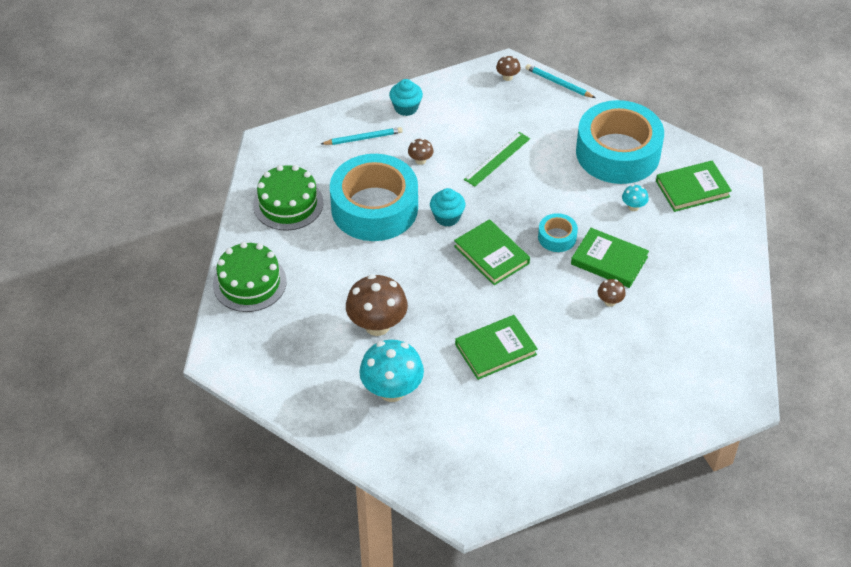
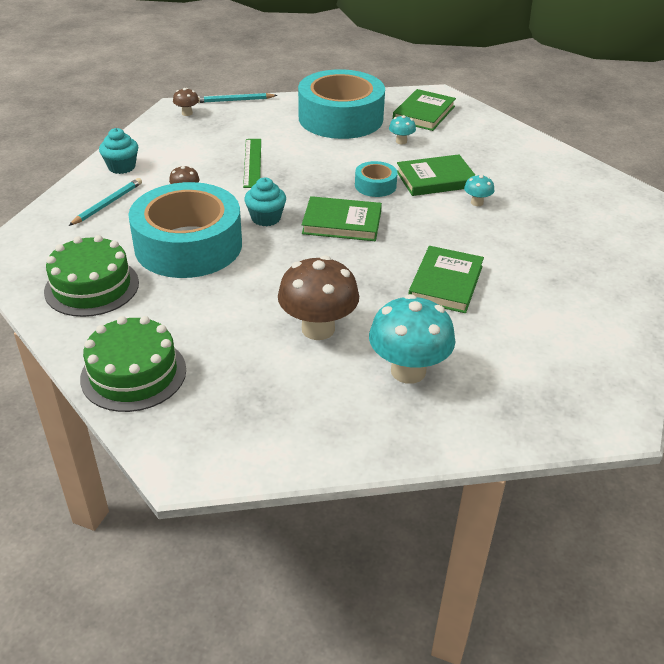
camera: 45 degrees left, 10 degrees down
brown mushroom [598,279,626,307] -> turquoise mushroom [464,174,494,206]

